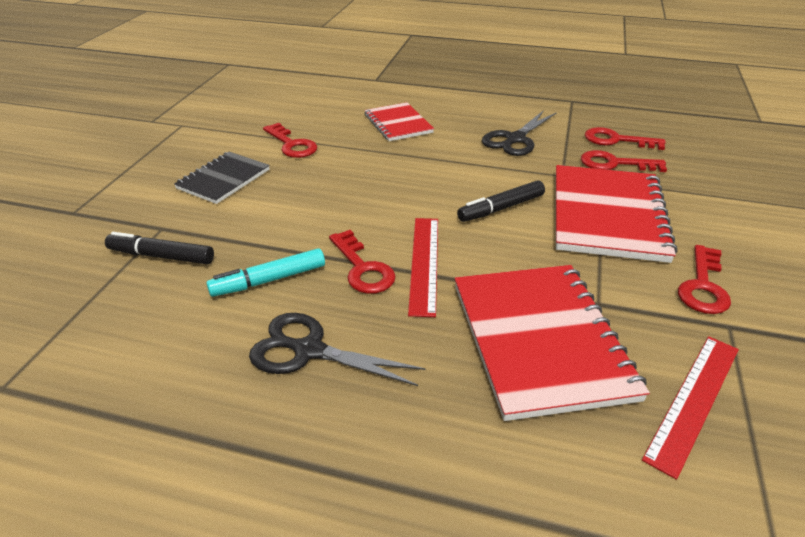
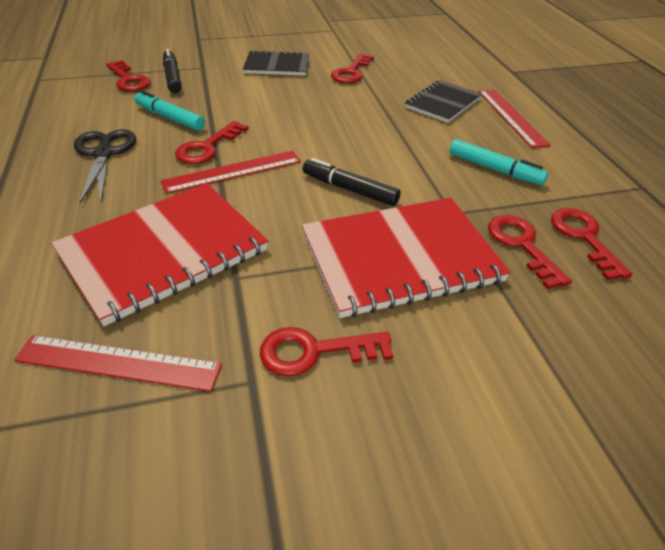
camera: 60 degrees right, 5 degrees up
red notebook [364,102,434,141] -> black notebook [405,80,482,123]
black scissors [482,110,557,156] -> turquoise marker [449,139,548,185]
none -> red key [106,60,151,92]
none -> red ruler [478,89,551,148]

